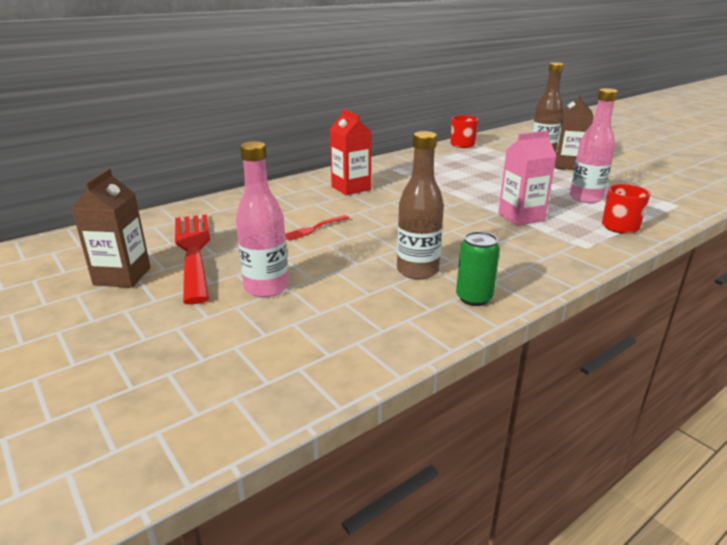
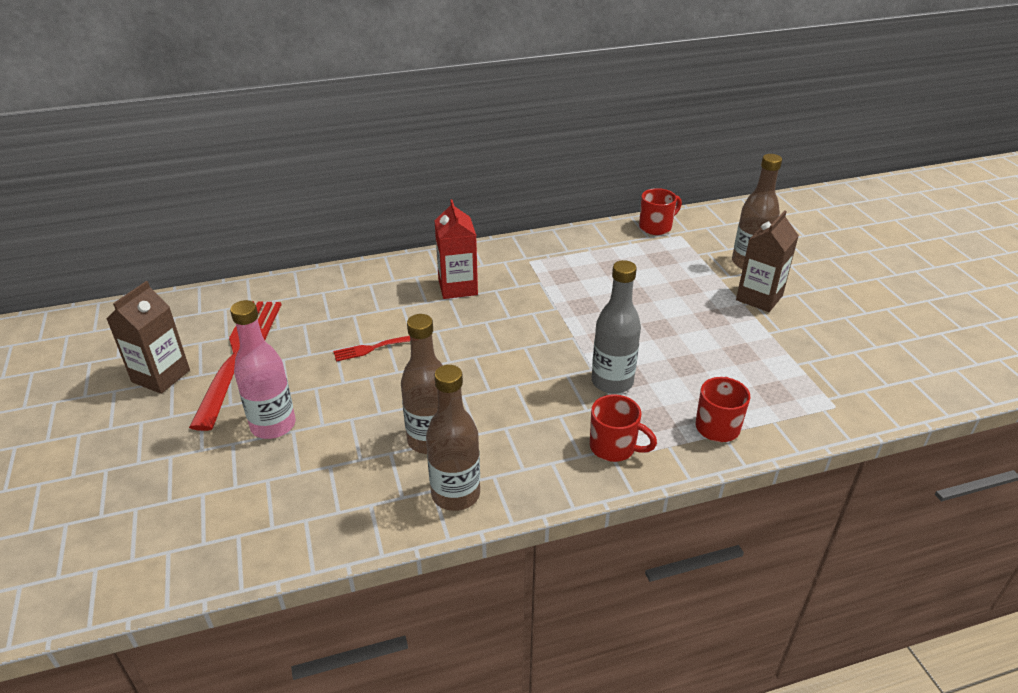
camera: 20 degrees right, 10 degrees up
green can [456,231,500,306] -> brown bottle [426,365,480,511]
pink carton [498,131,556,226] -> grey bottle [592,260,641,394]
pink bottle [570,88,618,203] -> none
none -> red mug [590,394,657,462]

